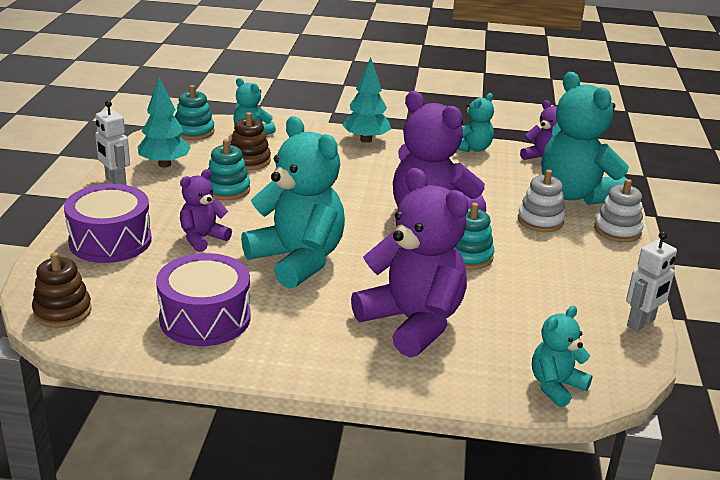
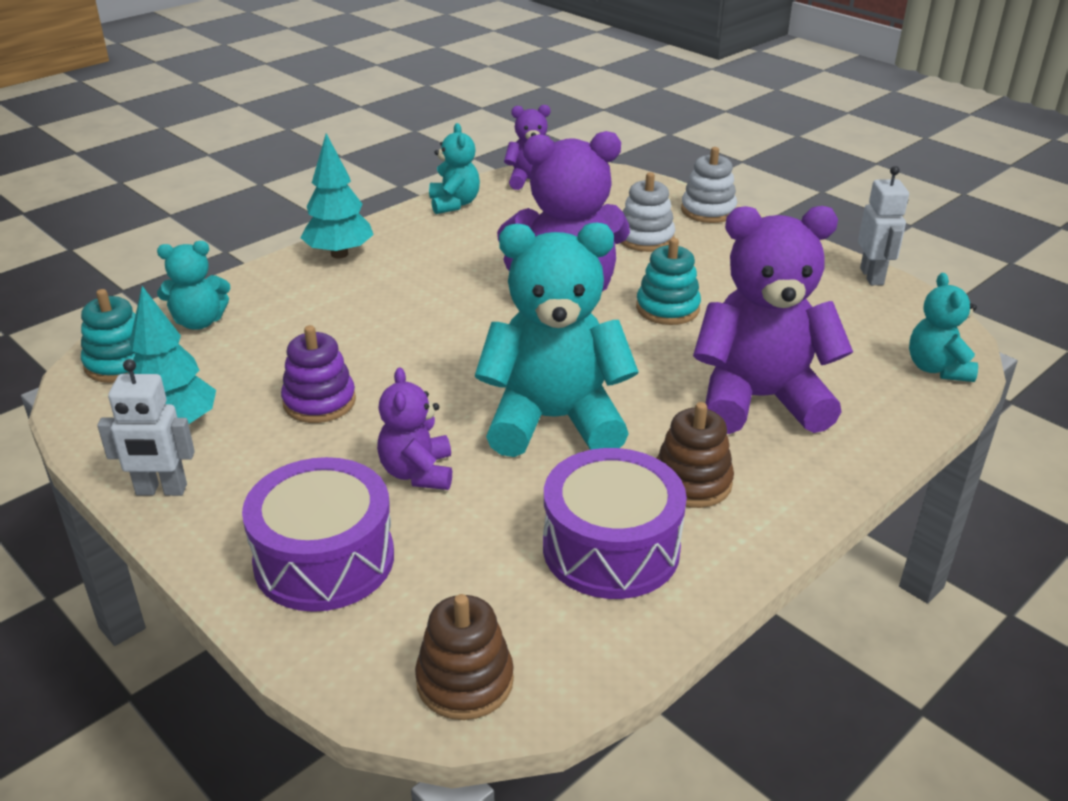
camera: 50 degrees left, 5 degrees up
turquoise stacking toy [208,139,250,200] -> purple stacking toy [281,325,356,423]
brown stacking toy [230,112,271,170] -> brown stacking toy moved to [657,402,734,508]
turquoise teddy bear [542,72,629,205] -> none

